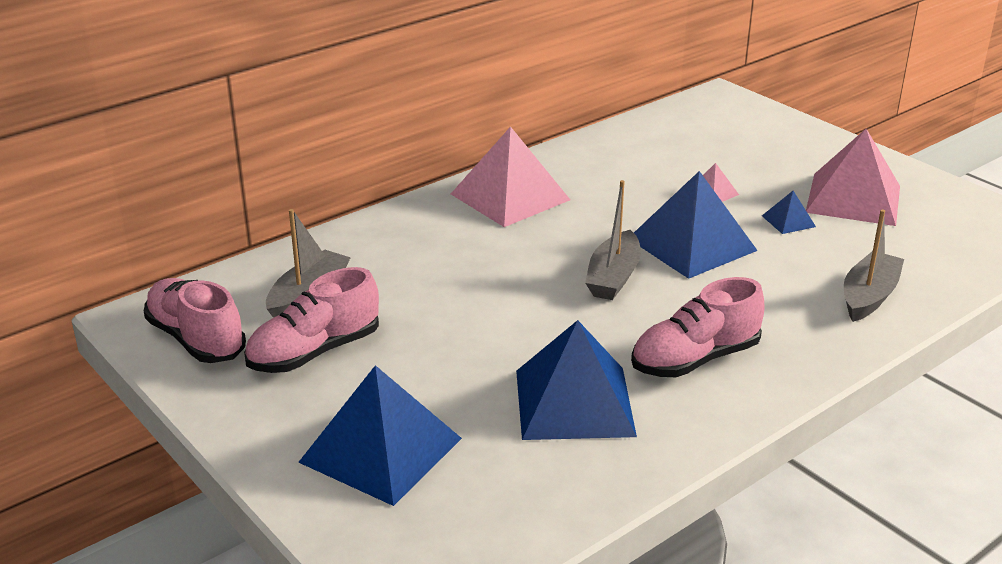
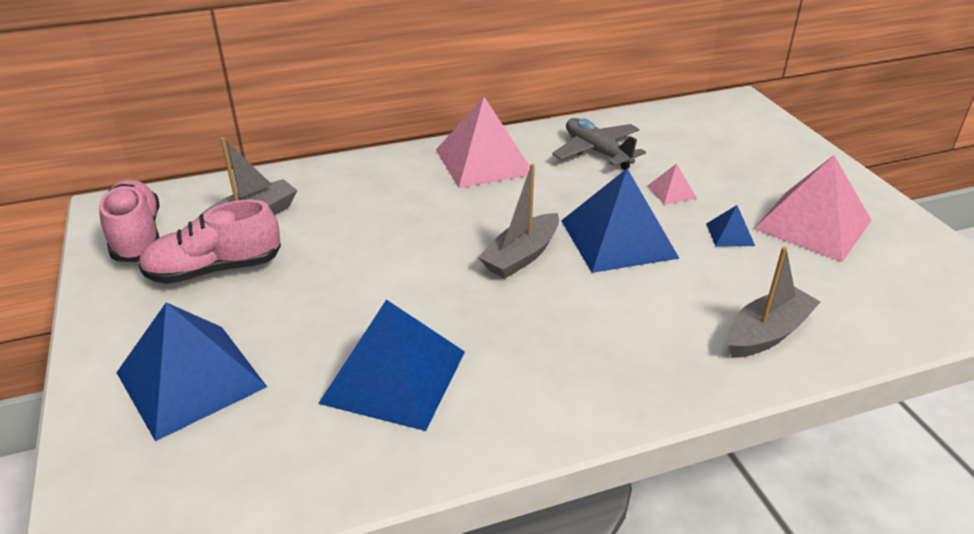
camera: 20 degrees right, 5 degrees up
pink shoe [631,277,765,377] -> none
none -> grey plane [552,118,646,170]

